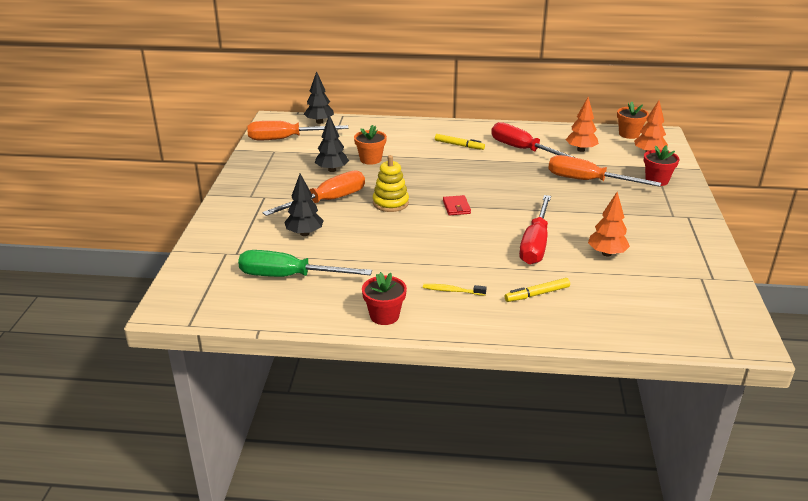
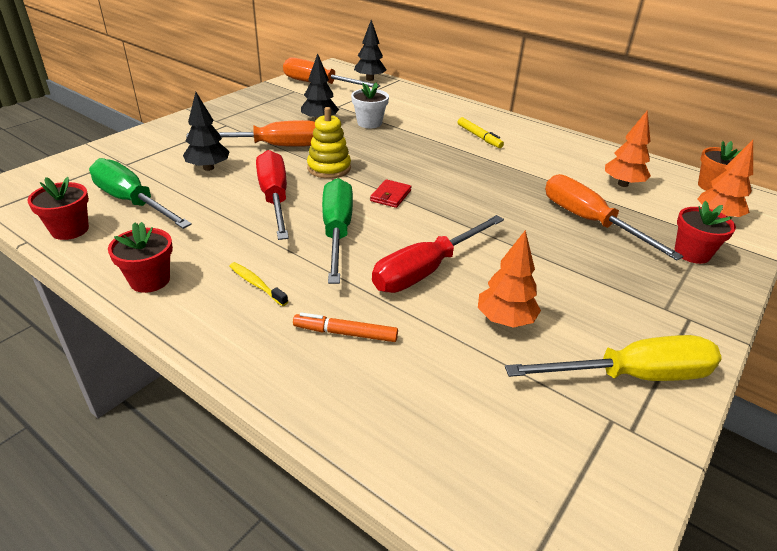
camera: 30 degrees right, 5 degrees up
orange flower pot [354,125,387,165] -> white flower pot [351,82,389,128]
red screwdriver [491,122,576,158] -> red screwdriver moved to [256,150,289,240]
yellow marker [504,278,570,302] -> orange marker [293,312,398,342]
none -> red flower pot [27,177,89,240]
none -> green screwdriver [322,178,353,284]
none -> yellow screwdriver [505,335,722,381]

